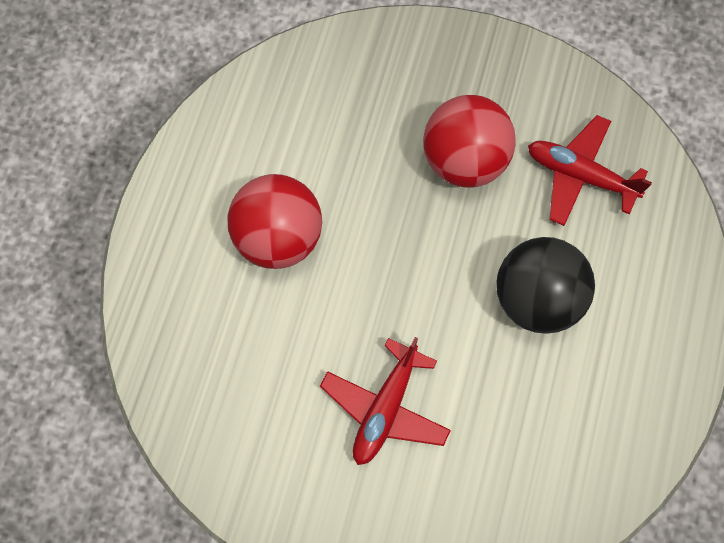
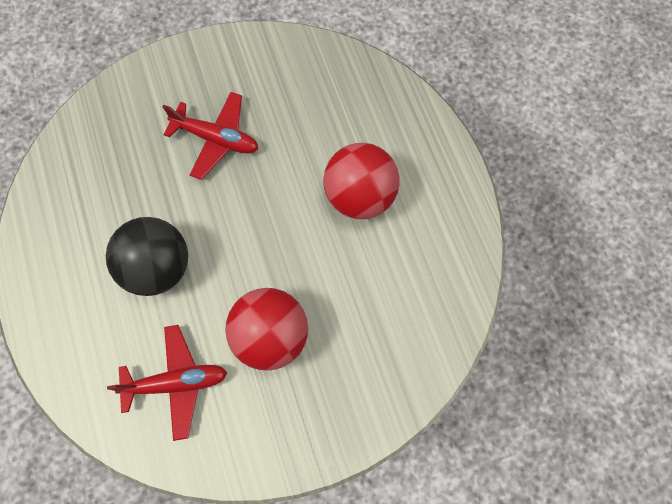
camera: 145 degrees right, 0 degrees up
red plane [320,337,451,465] -> red plane turned 120 degrees clockwise [163,92,259,180]

